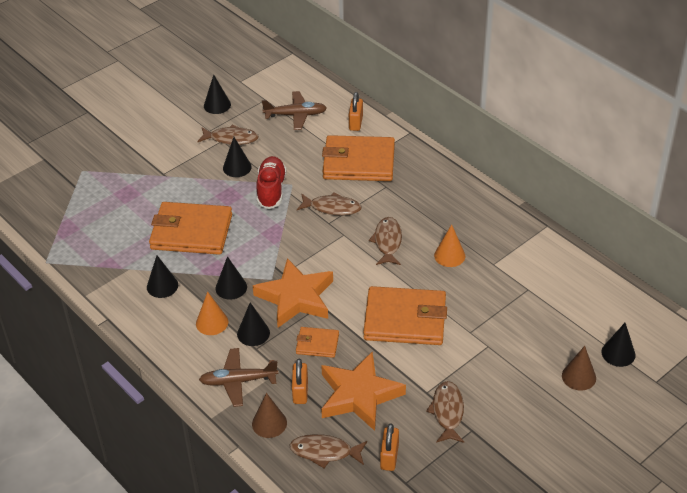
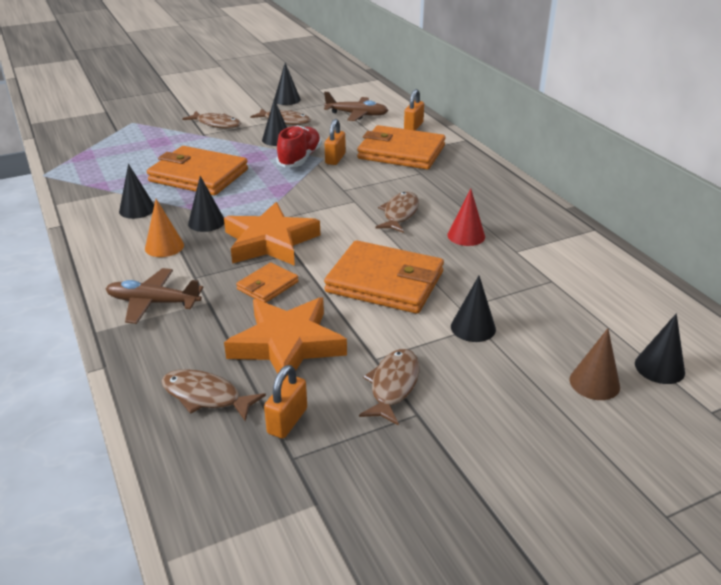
camera: 15 degrees right, 10 degrees down
black cone [237,303,270,346] -> black cone moved to [451,276,496,342]
brown cone [252,393,287,438] -> none
orange padlock [292,359,308,404] -> orange padlock moved to [325,119,346,165]
orange wallet [296,327,339,358] -> orange wallet turned 75 degrees counterclockwise [236,262,299,303]
brown fish [297,192,362,216] -> brown fish moved to [183,111,241,129]
orange cone [434,224,465,267] -> red cone [447,189,485,246]

